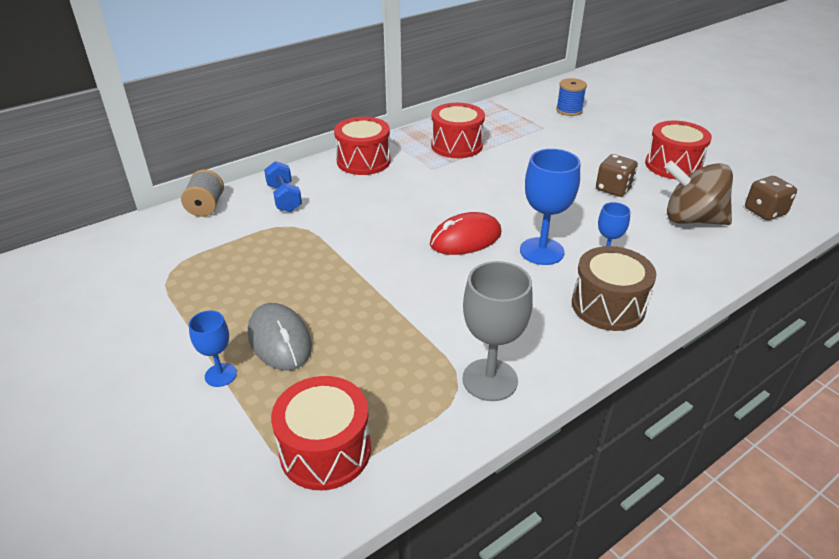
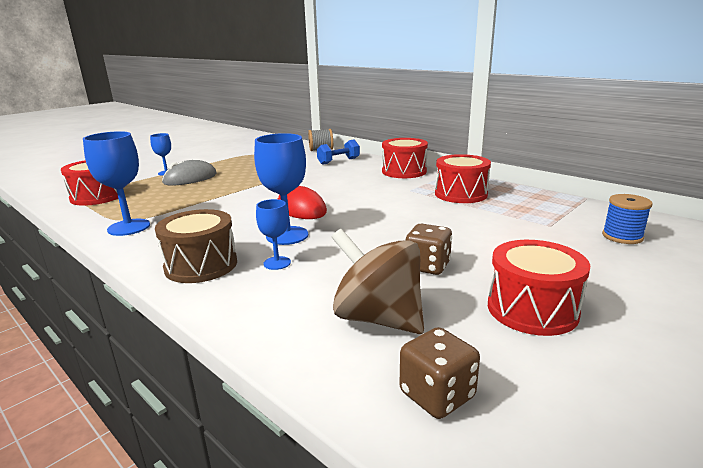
camera: 80 degrees right, 15 degrees down
grey goblet [462,261,533,401] -> blue goblet [83,131,150,236]
brown spinning top [664,161,733,225] -> brown spinning top turned 60 degrees counterclockwise [332,229,424,334]

